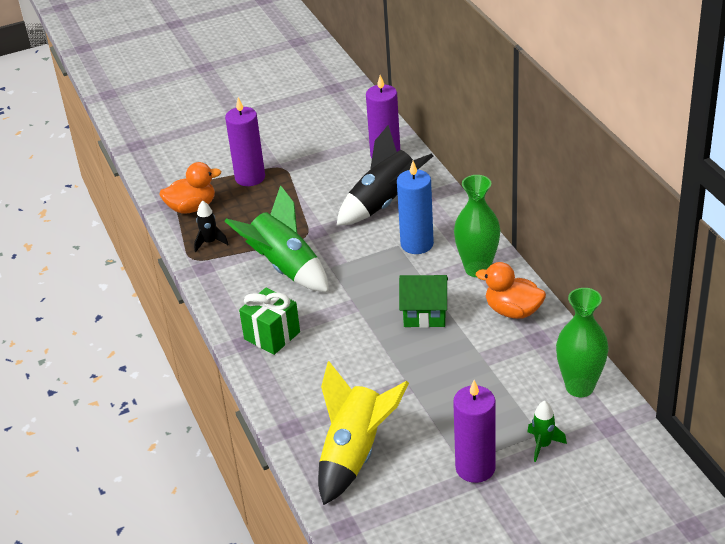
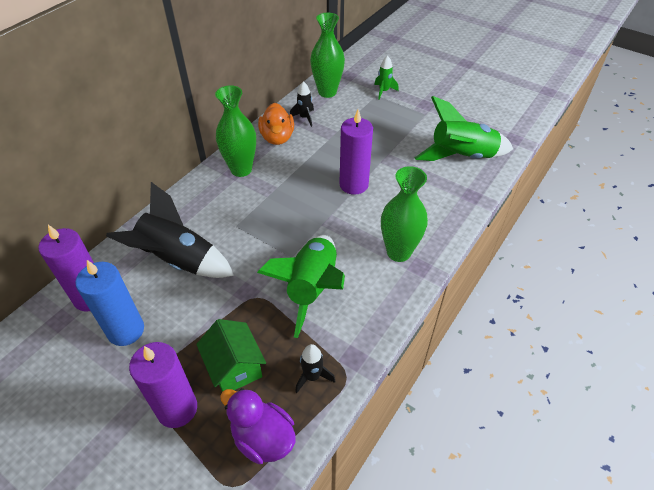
camera: 125 degrees left, 10 degrees up
orange duck [159,162,221,214] -> purple duck [220,388,296,464]
green gift [239,288,300,355] -> green vase [381,166,428,262]
yellow rocket [318,361,409,505] -> green rocket [415,96,513,161]
blue candle [397,161,434,254] -> blue candle moved to [75,260,144,346]
green house [399,275,448,328] -> green house moved to [196,319,266,392]
purple candle [453,380,496,483] -> purple candle moved to [339,110,373,195]
none -> black rocket [290,81,314,127]

